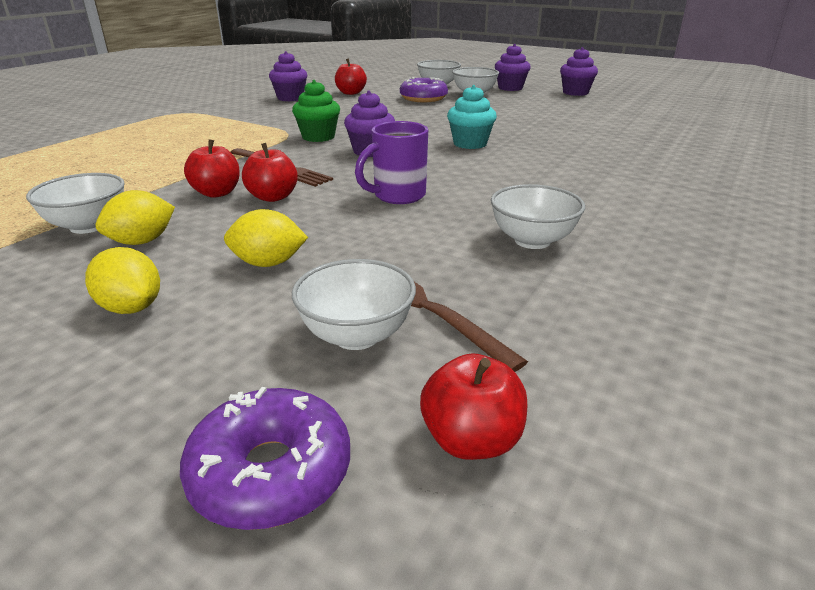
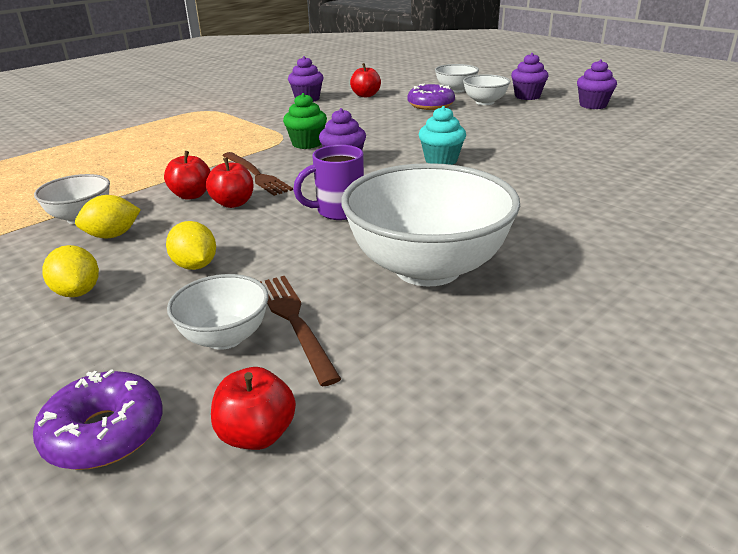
camera: 15 degrees right, 0 degrees up
yellow lemon [224,209,308,267] -> yellow lemon turned 45 degrees clockwise [166,221,216,270]
white bowl [491,184,585,249] -> white bowl [341,163,520,286], size x2.02

